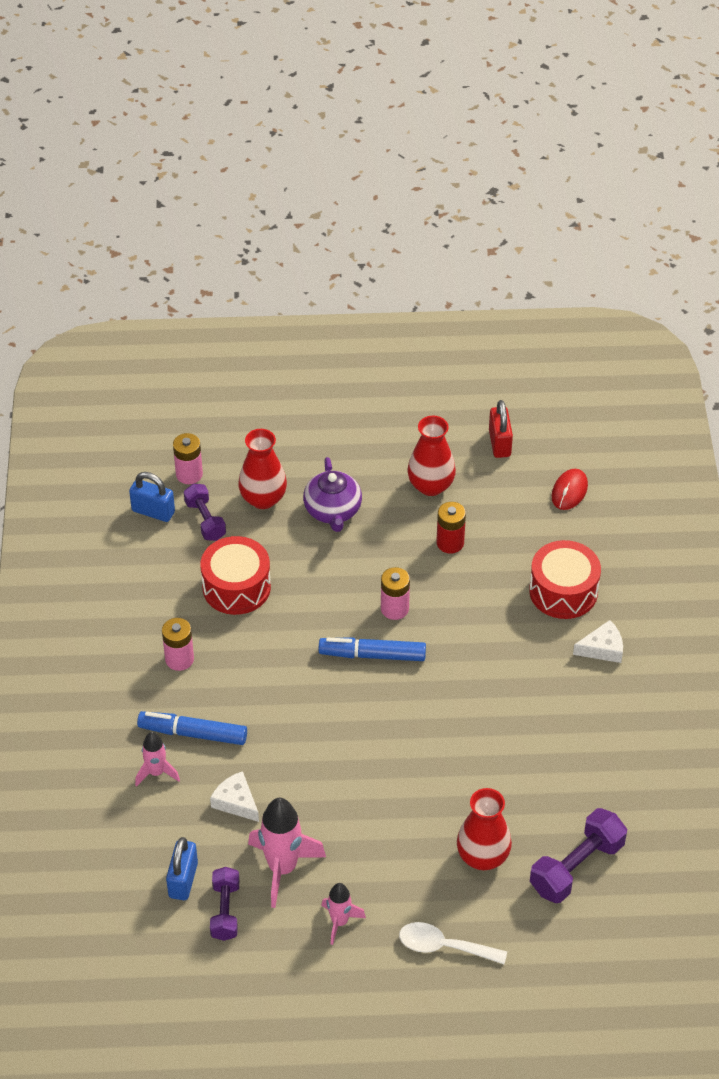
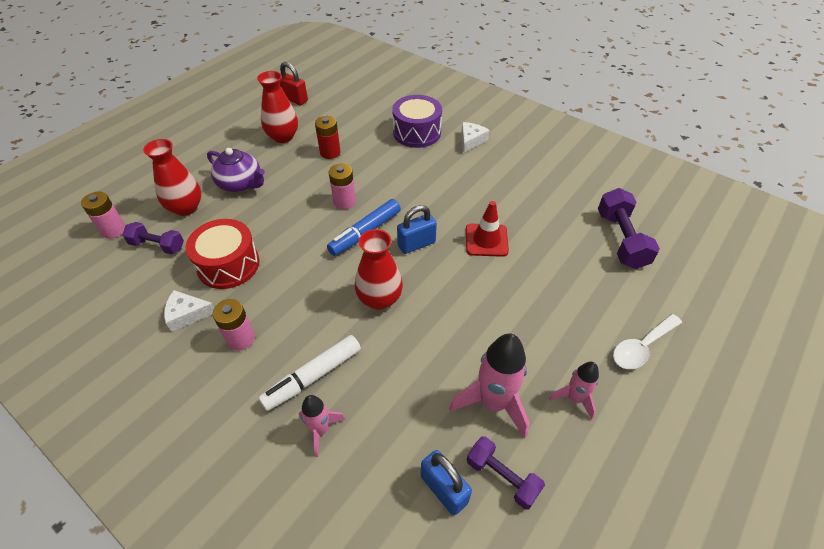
camera: 50 degrees left, 0 degrees up
blue padlock [129,472,175,522] -> blue padlock moved to [397,205,437,254]
blue marker [137,711,247,745] -> white marker [258,335,361,411]
white cheese [210,771,259,822] -> white cheese moved to [164,290,215,332]
red vase [457,788,512,870] -> red vase moved to [355,229,403,310]
red drum [529,540,601,619] -> purple drum [392,95,442,148]
red mouse [551,469,588,510] -> none
none -> red traffic cone [466,201,509,257]

